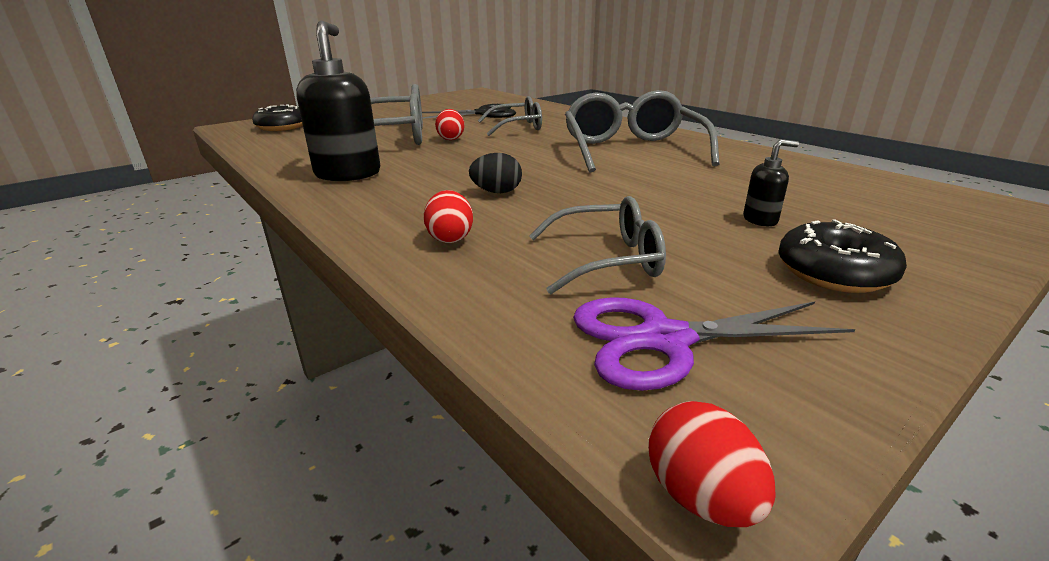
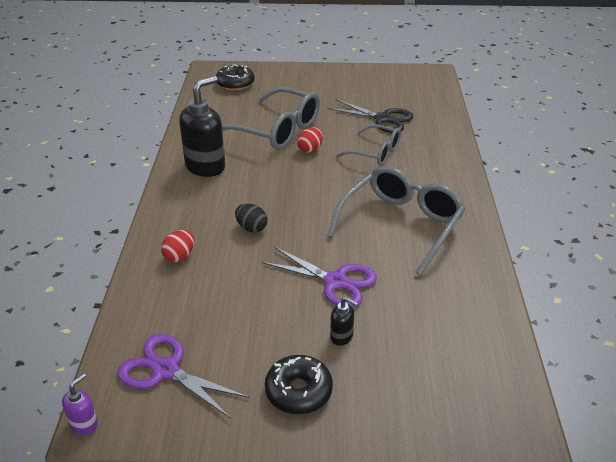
camera: 40 degrees right, 10 degrees up
grey glasses [529,196,666,294] -> none
red egg [648,401,776,527] -> purple soap dispenser [62,373,98,435]
none -> purple scissors [261,247,377,308]

